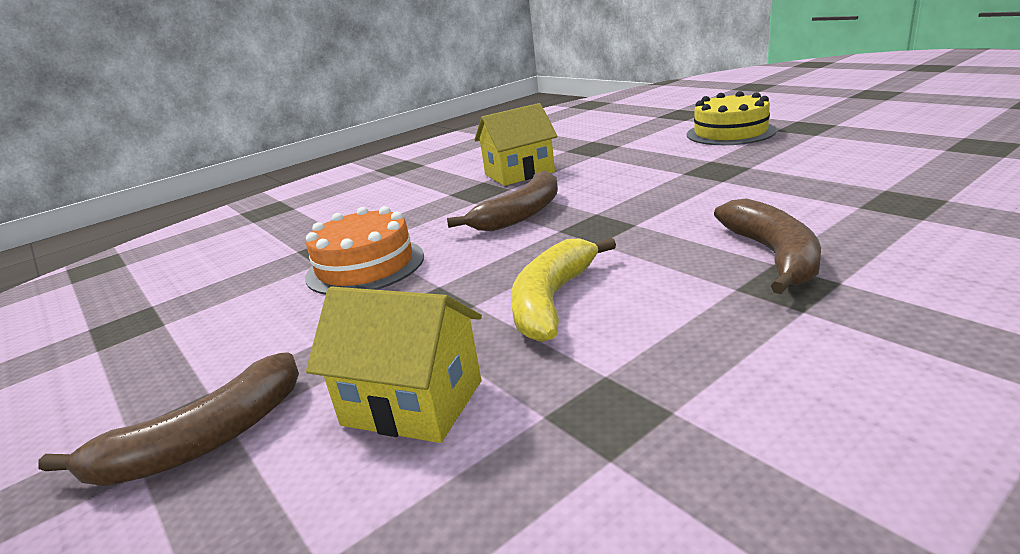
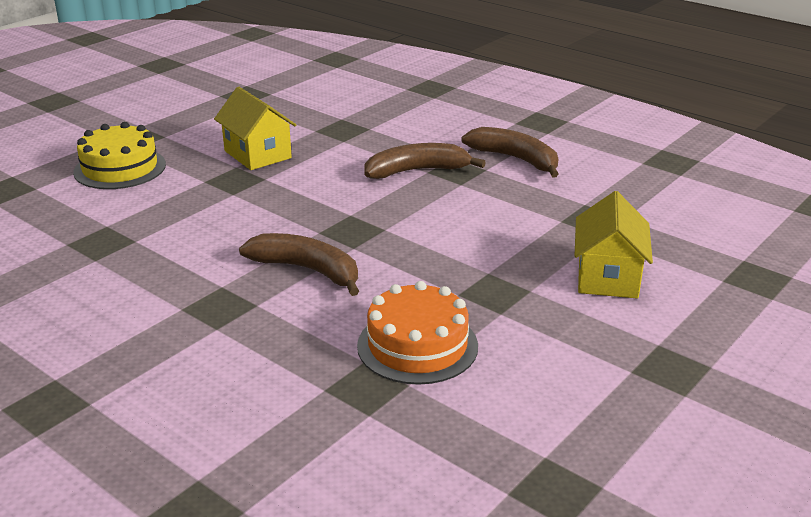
camera: 105 degrees left, 5 degrees up
brown banana [38,352,299,486] -> brown banana moved to [461,127,559,177]
yellow house [475,103,558,186] -> yellow house moved to [214,87,296,170]
yellow banana [511,238,616,342] -> none

